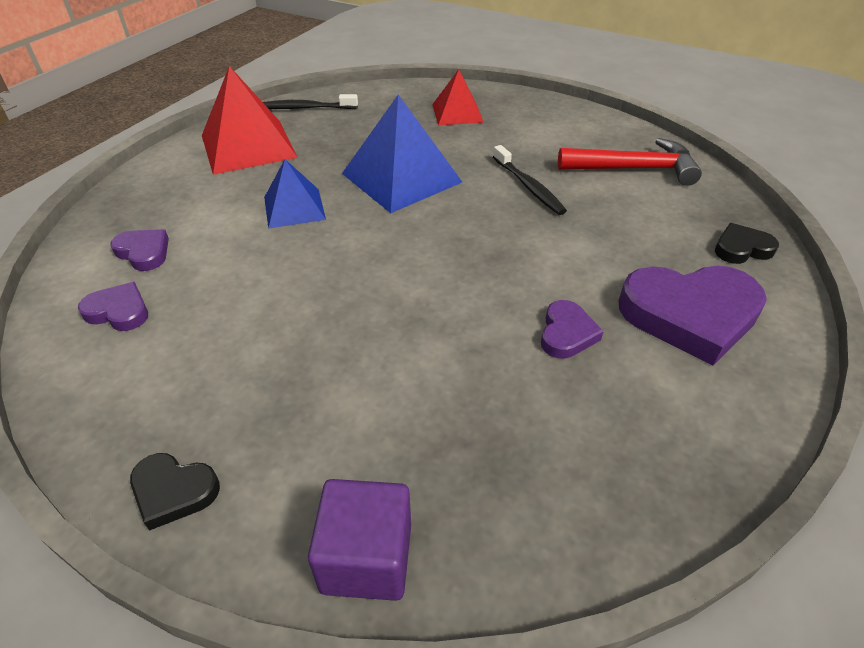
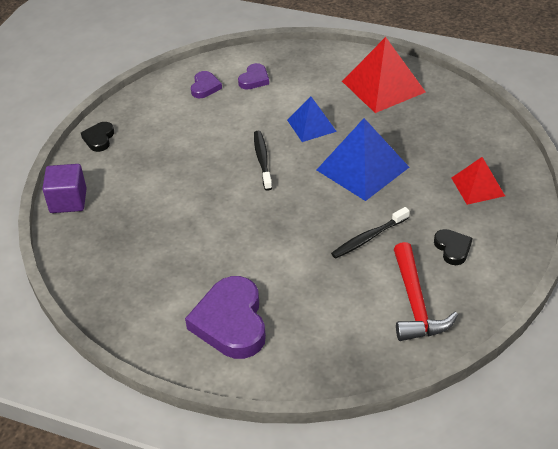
camera: 85 degrees right, 0 degrees up
black toothbrush [263,94,358,109] -> black toothbrush moved to [254,131,272,191]
purple heart [541,300,604,359] -> none
black heart [715,223,779,264] -> black heart moved to [434,229,472,265]

